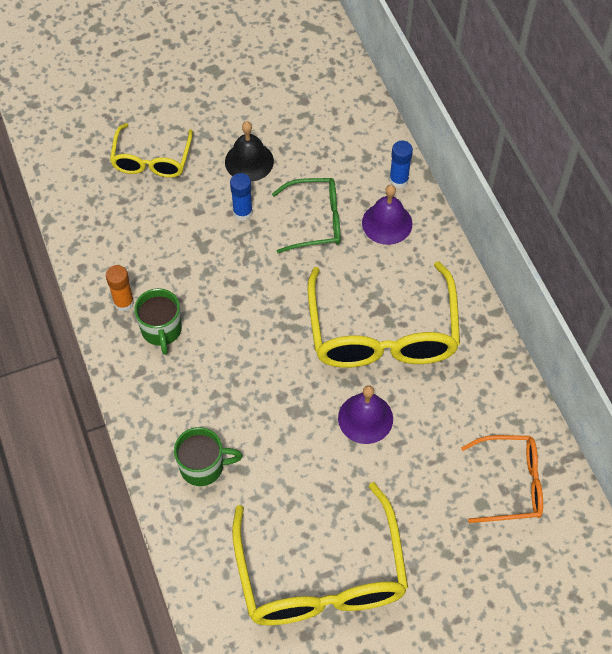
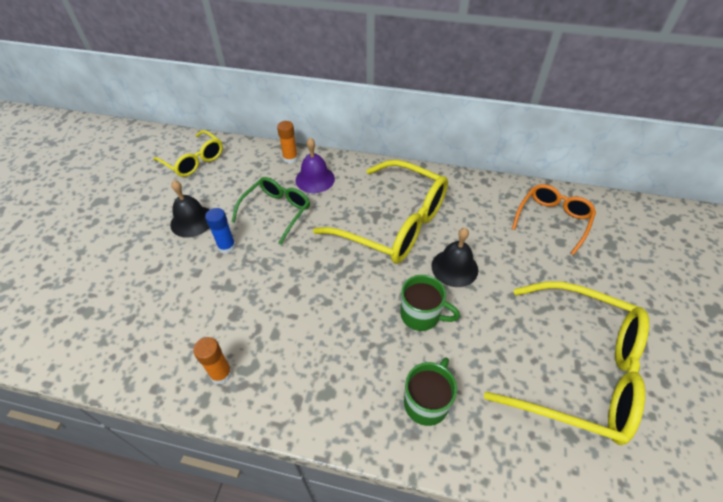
camera: 55 degrees left, 10 degrees down
yellow glasses [110,123,193,178] -> yellow glasses moved to [153,130,223,177]
green mug [134,288,182,355] -> green mug moved to [401,275,460,331]
purple bell [338,385,393,444] -> black bell [431,228,478,287]
blue glue stick [389,141,413,188] -> orange glue stick [277,121,298,164]

